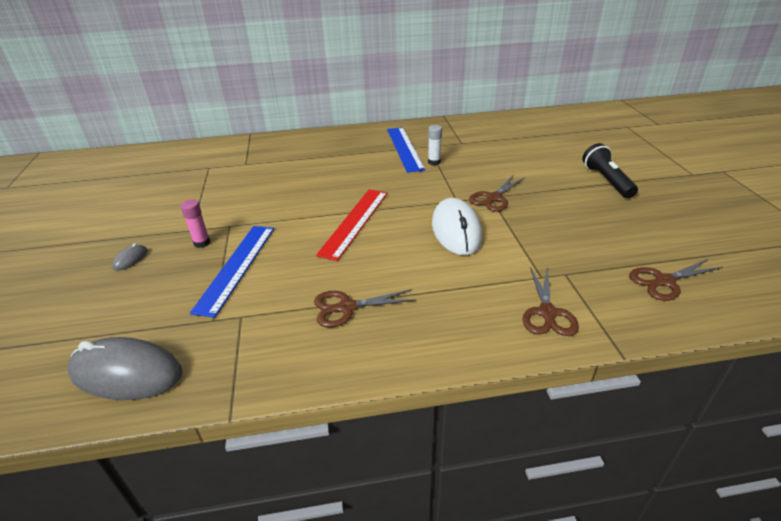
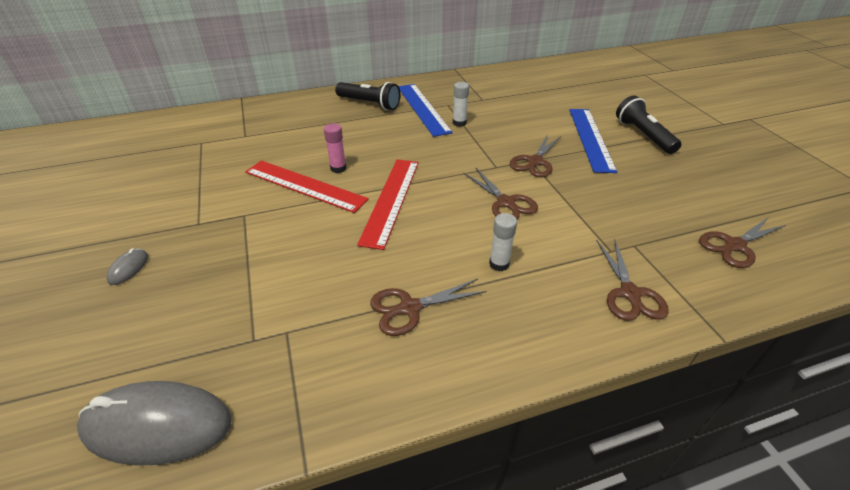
camera: 10 degrees left, 5 degrees up
pink glue stick [181,199,210,248] -> pink glue stick moved to [324,123,346,173]
blue ruler [190,226,274,317] -> blue ruler moved to [569,109,617,173]
white mouse [432,198,482,255] -> brown scissors [463,168,538,219]
none -> red ruler [245,160,369,213]
none -> black flashlight [335,82,401,110]
none -> white glue stick [489,213,517,271]

